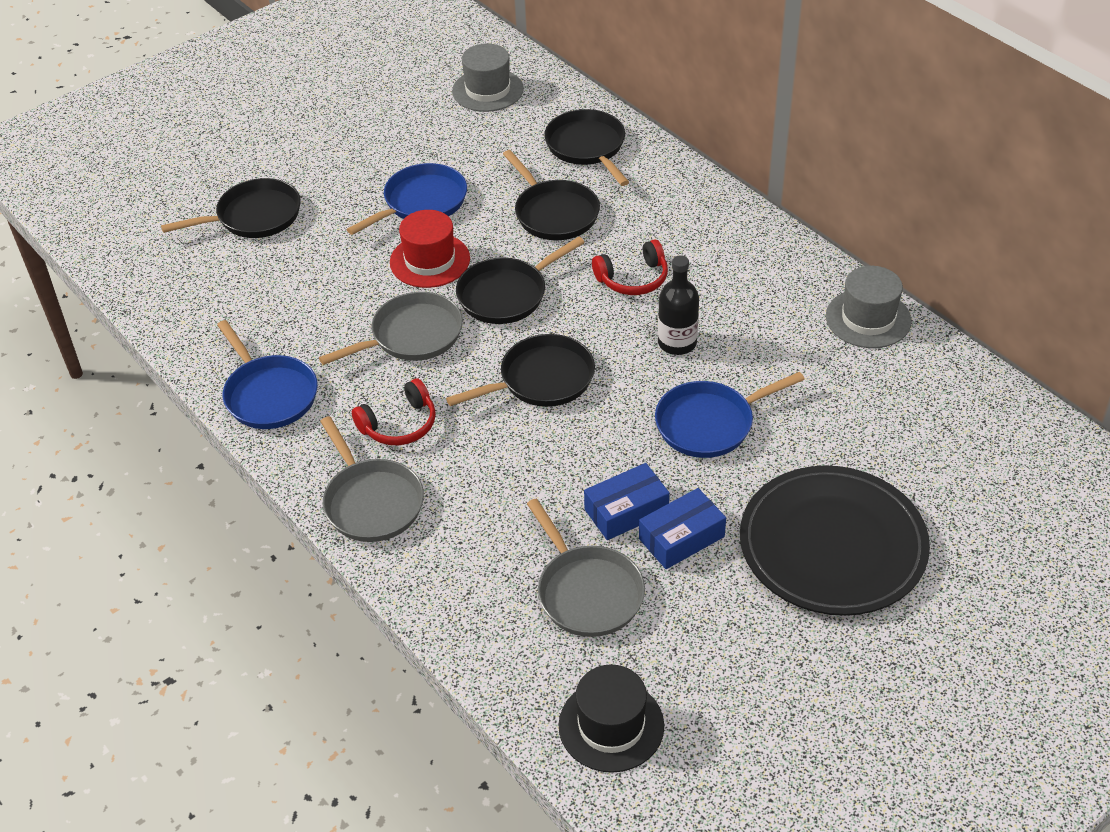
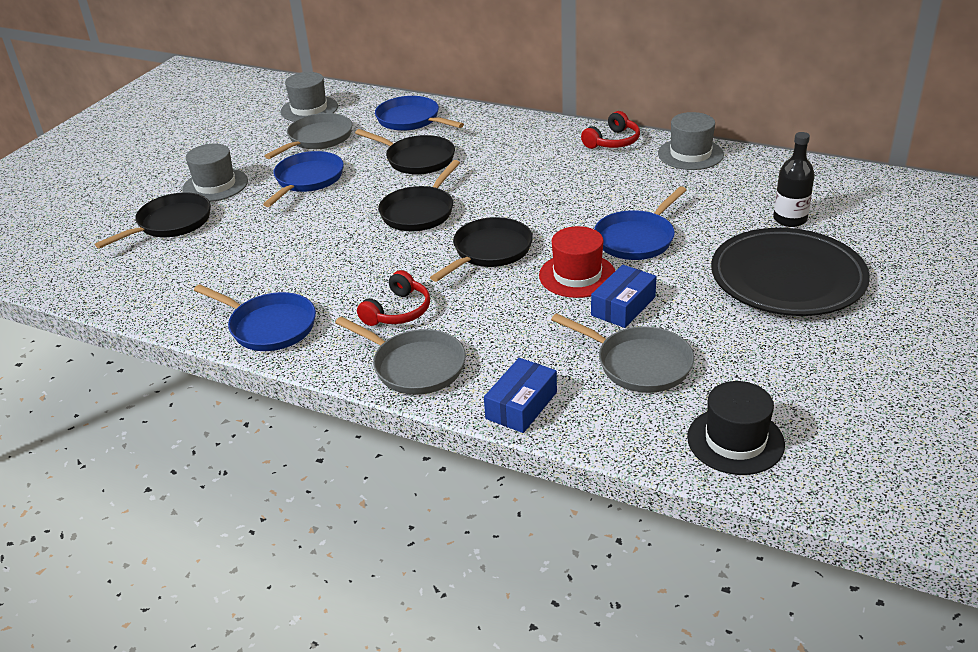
camera: 25 degrees left, 10 degrees down
grey pan [319,292,463,365] -> grey pan moved to [265,113,353,159]
red hat [390,210,470,288] -> red hat moved to [539,226,616,298]
black pan [544,109,629,186] -> blue pan [375,96,464,131]
red headphones [592,240,668,295] -> red headphones moved to [581,111,640,149]
blue box [639,488,726,569] -> blue box moved to [484,358,557,433]
black bottle [658,255,699,355] -> black bottle moved to [773,132,815,227]
none -> grey hat [182,144,248,202]

